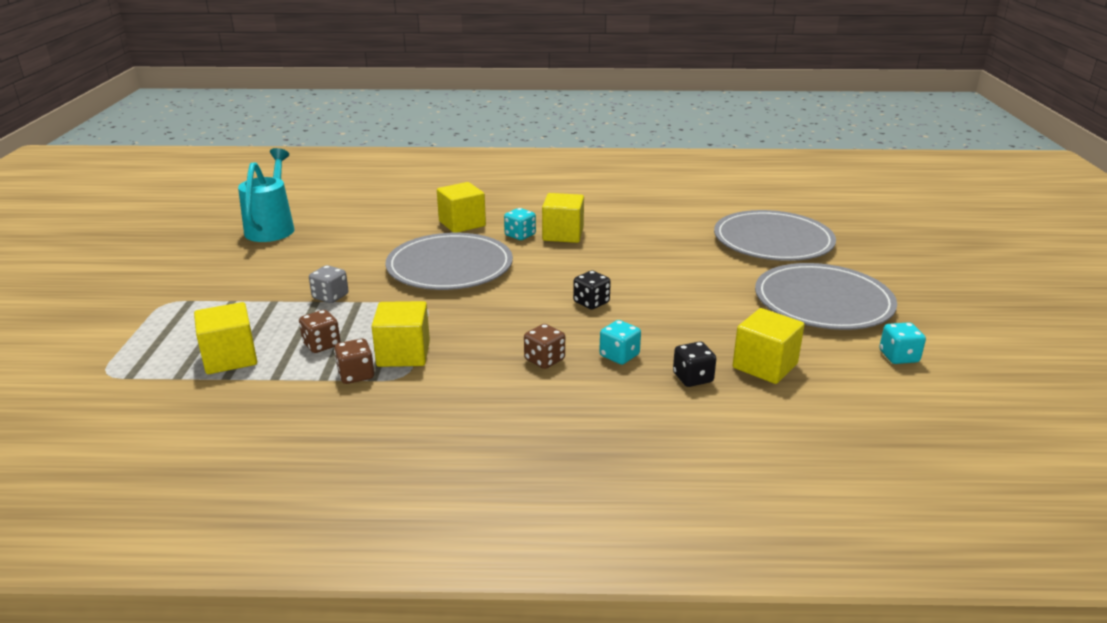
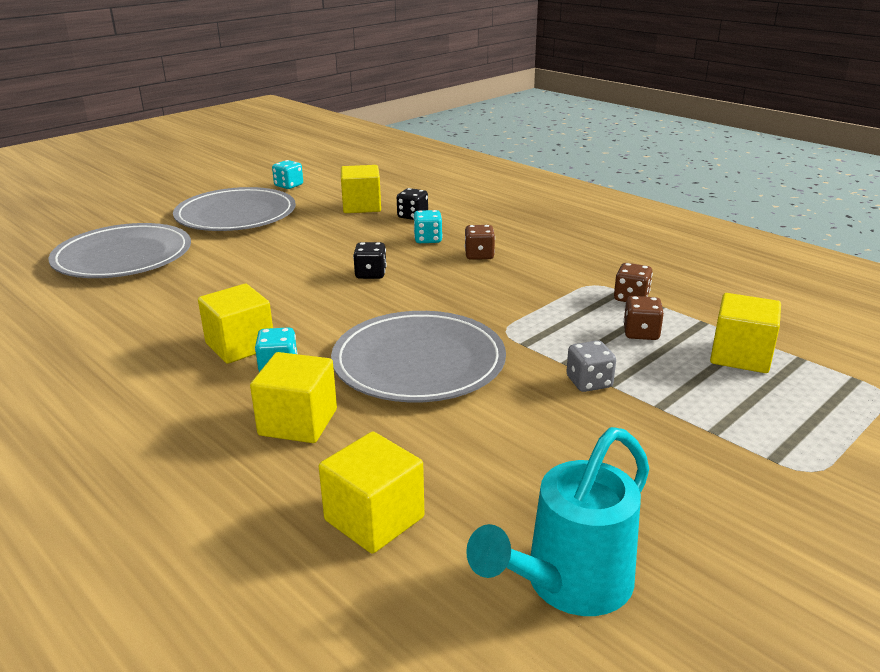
camera: 135 degrees left, 0 degrees up
yellow cube [371,301,430,367] -> yellow cube moved to [319,432,425,554]

